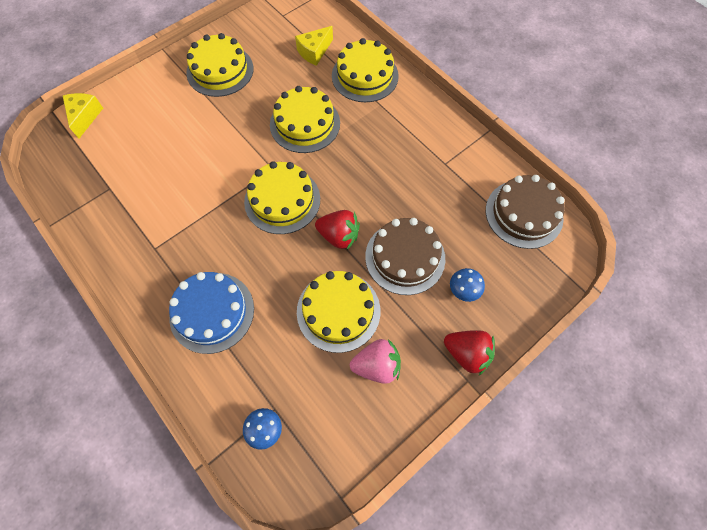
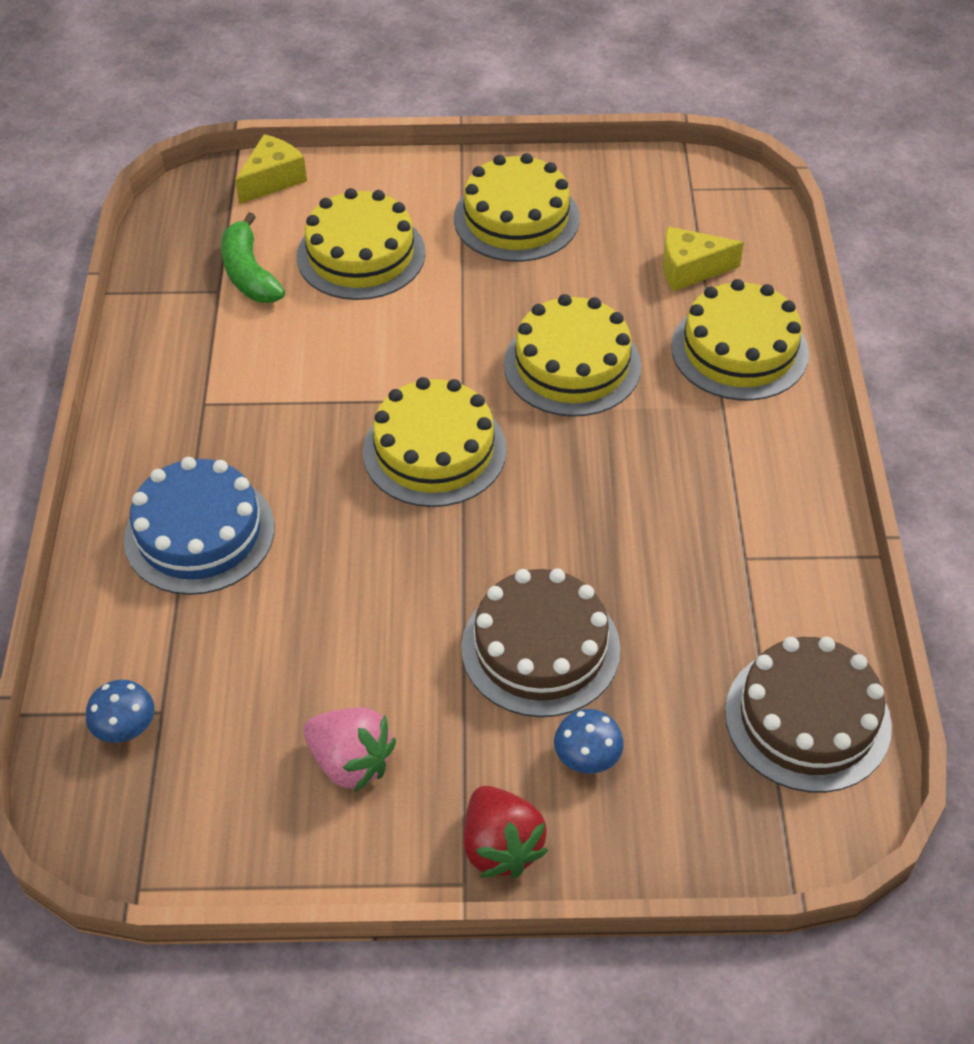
camera: 40 degrees right, 15 degrees down
yellow cake [297,271,380,353] -> yellow cake moved to [297,188,426,300]
red strawberry [315,210,360,250] -> none
none -> green banana [221,212,285,303]

